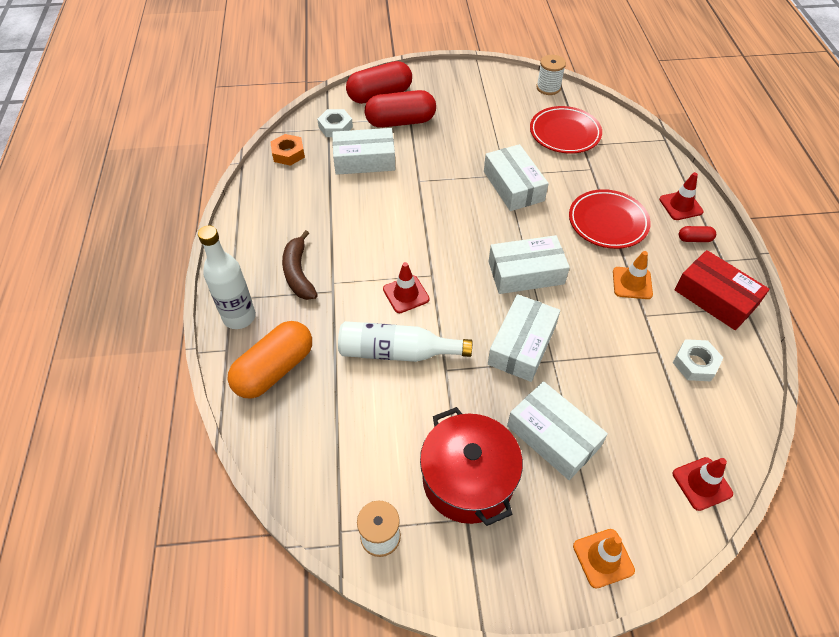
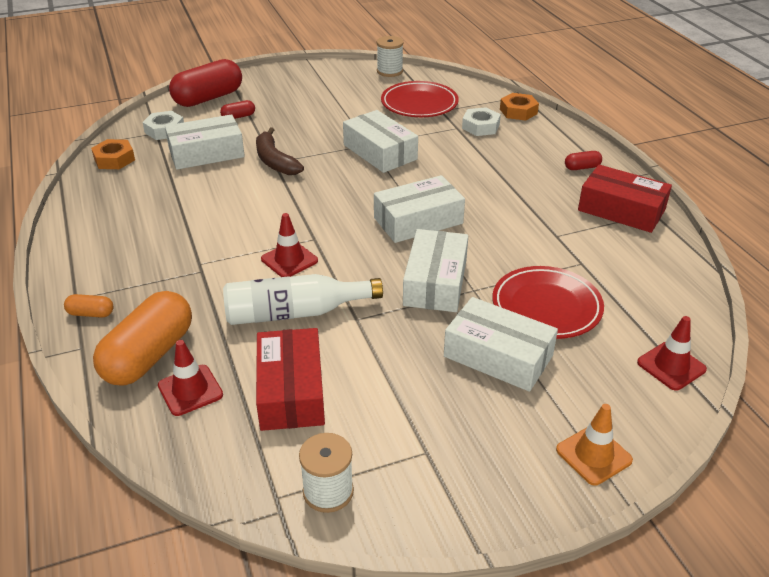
camera: 15 degrees left, 15 degrees down
white bottle [198,226,256,329] -> orange capsule [64,294,114,318]
brown banana [282,230,318,300] -> brown banana moved to [256,127,304,175]
red capsule [365,90,436,128] -> red capsule [220,100,255,119], size x0.44
red pot [420,407,523,526] -> none
red plate [569,189,651,249] -> red plate moved to [492,266,604,339]
orange traffic cone [613,251,653,299] -> none
red traffic cone [659,172,704,220] -> red traffic cone moved to [158,340,223,416]
white nut [673,339,723,381] -> white nut moved to [462,107,501,136]
none -> red box [256,328,325,431]
none -> orange nut [500,93,539,121]

